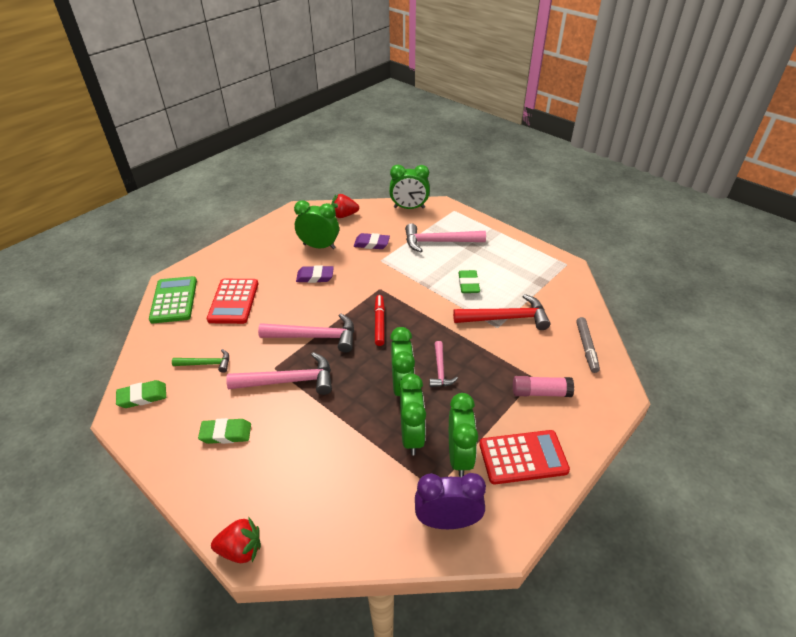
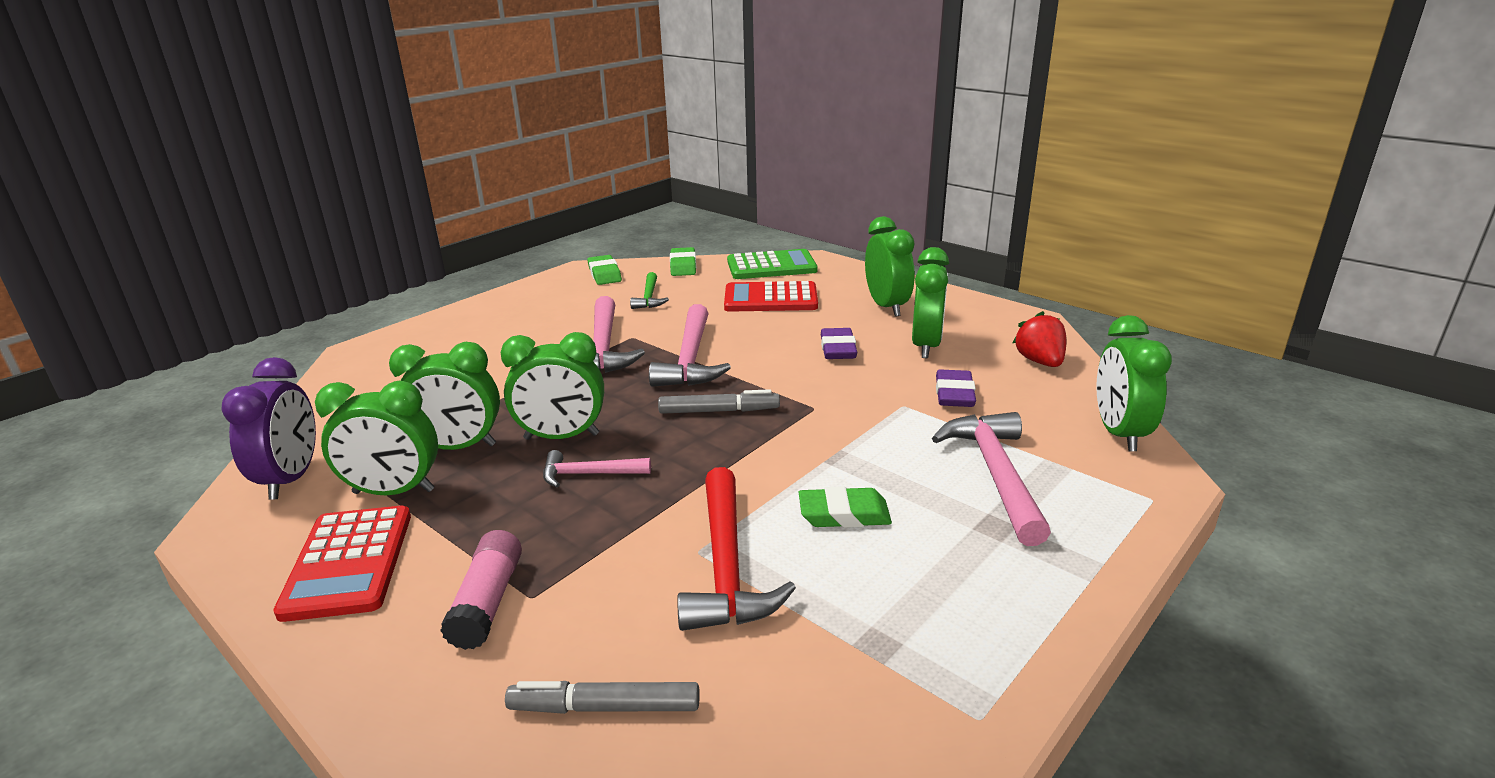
camera: 90 degrees right, 15 degrees down
green eraser [198,418,251,444] -> green eraser moved to [670,247,696,276]
red strawberry [211,518,261,563] -> none
red marker [374,295,385,346] -> grey marker [658,389,780,414]
none -> green clock [865,216,915,317]

